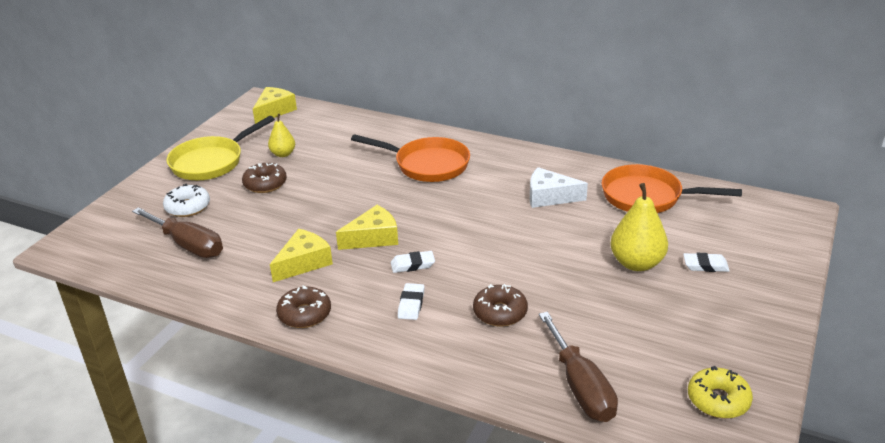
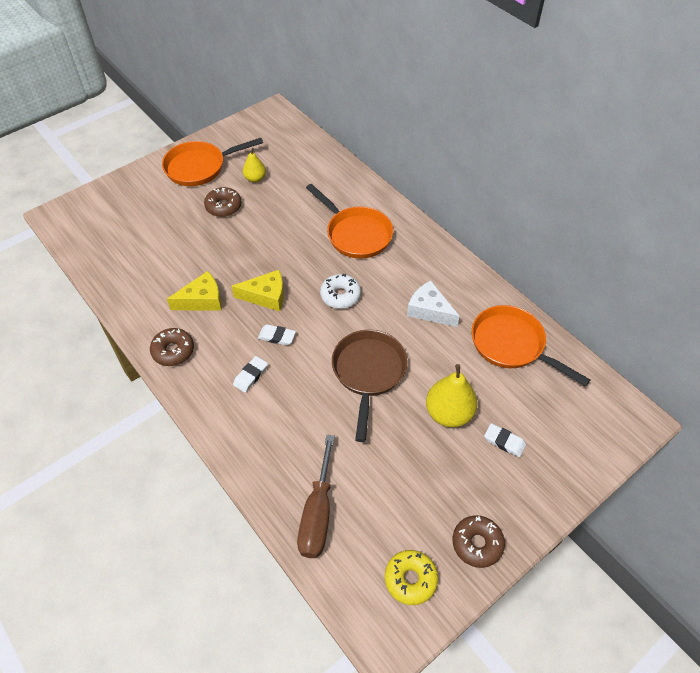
camera: 25 degrees right, 20 degrees up
brown screwdriver [132,207,223,258] -> none
white donut [163,184,210,217] -> white donut moved to [320,274,361,309]
yellow pan [167,116,275,180] -> orange pan [162,138,263,186]
yellow cheese [253,87,297,124] -> none
brown donut [473,284,528,326] -> brown donut moved to [452,515,505,568]
none -> brown pan [332,330,408,442]

